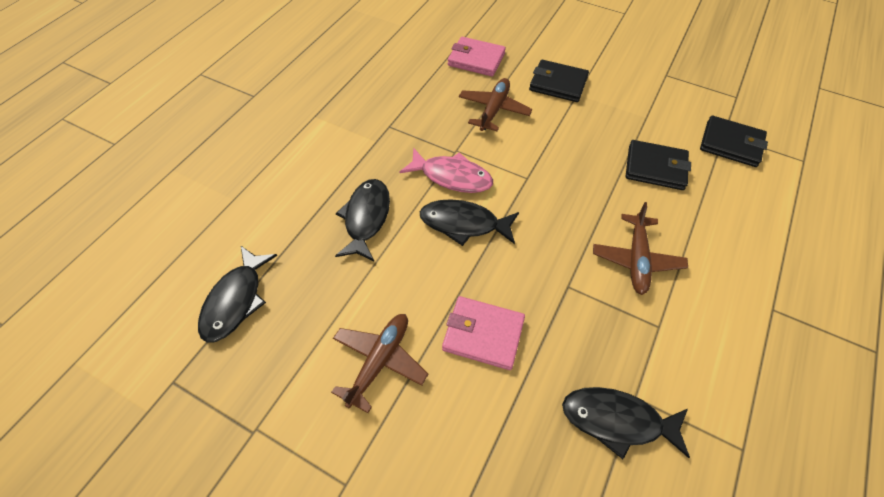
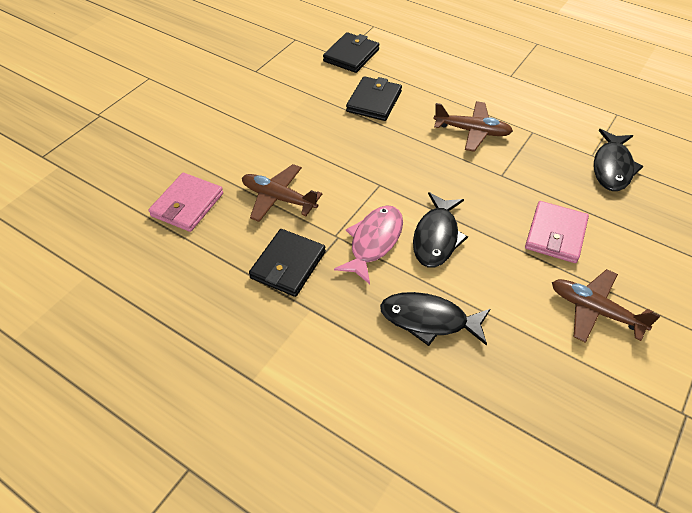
camera: 85 degrees left, 5 degrees down
black fish [198,246,278,343] -> none
black wallet [529,60,589,102] -> black wallet moved to [249,229,326,297]

